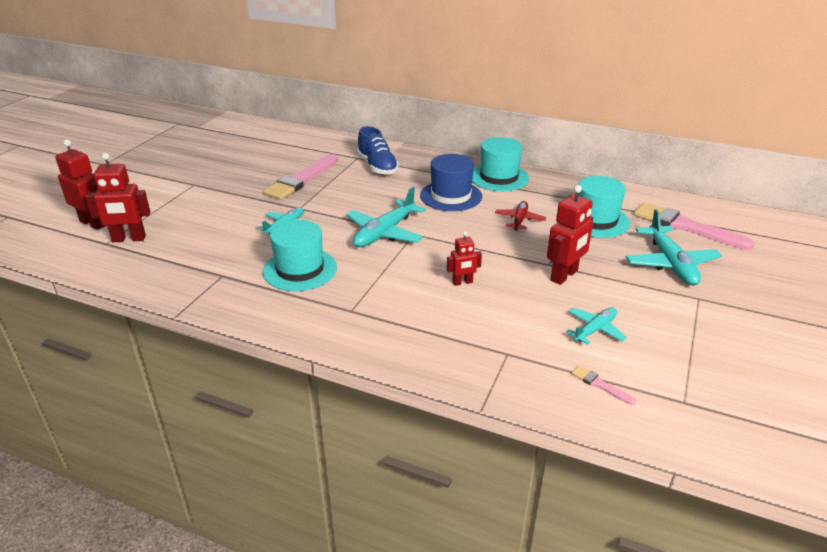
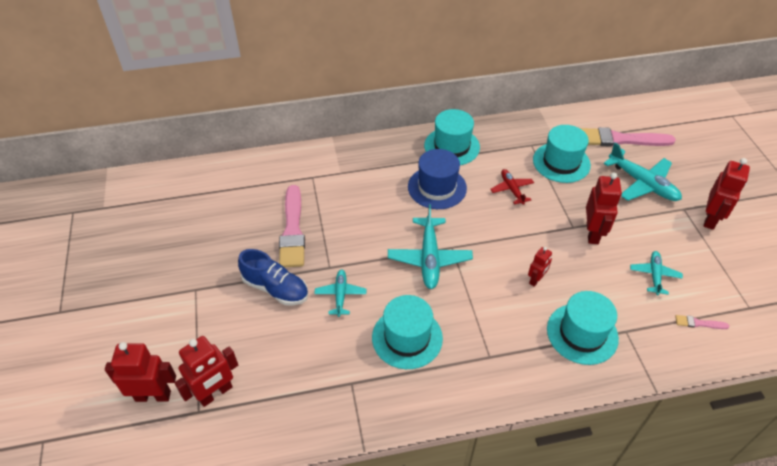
camera: 35 degrees left, 15 degrees up
blue shoe [357,126,399,175] -> blue shoe moved to [238,249,308,306]
none -> turquoise hat [547,291,619,365]
none -> red robot [704,158,750,230]

